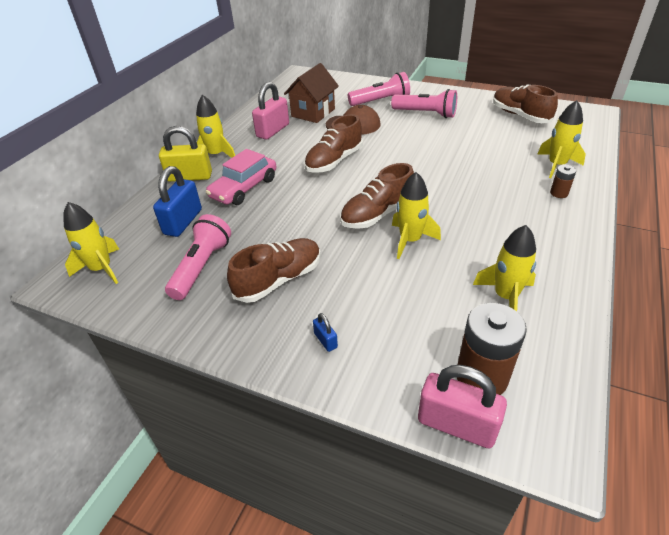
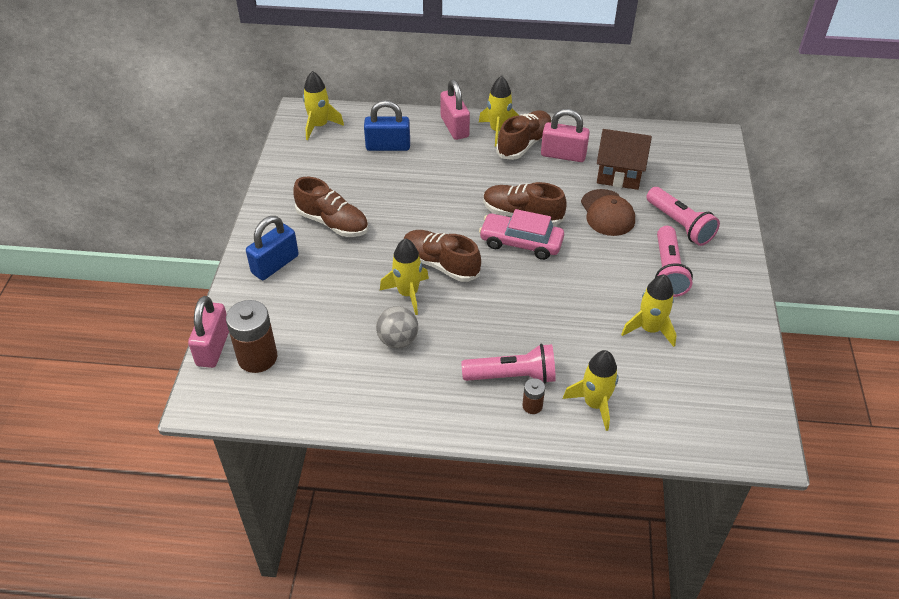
camera: 70 degrees right, 5 degrees up
yellow padlock [159,126,212,182] -> pink padlock [440,79,470,140]
pink flashlight [165,214,231,300] -> pink flashlight moved to [461,344,556,384]
pink car [206,149,276,205] -> pink car moved to [479,209,564,260]
blue padlock [313,313,338,352] -> blue padlock [246,216,299,280], size x2.17
yellow rocket [473,225,536,311] -> yellow rocket moved to [621,274,677,347]
brown shoe [493,84,558,123] -> brown shoe moved to [496,110,552,160]
none -> grey ball [376,306,418,348]

